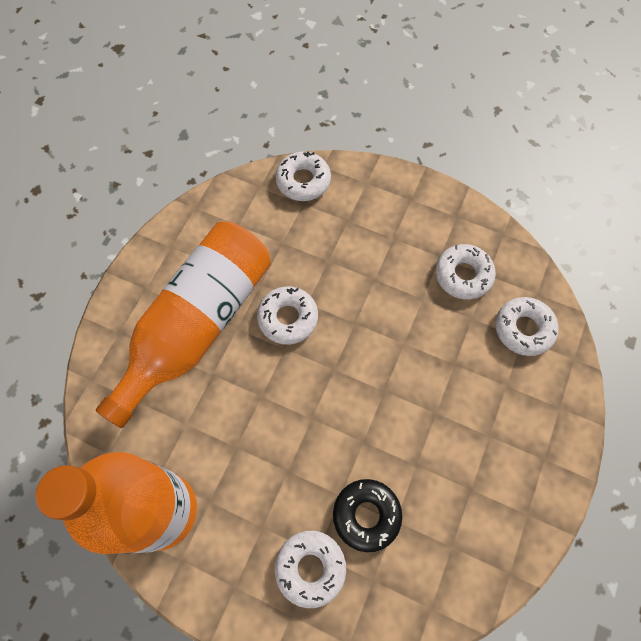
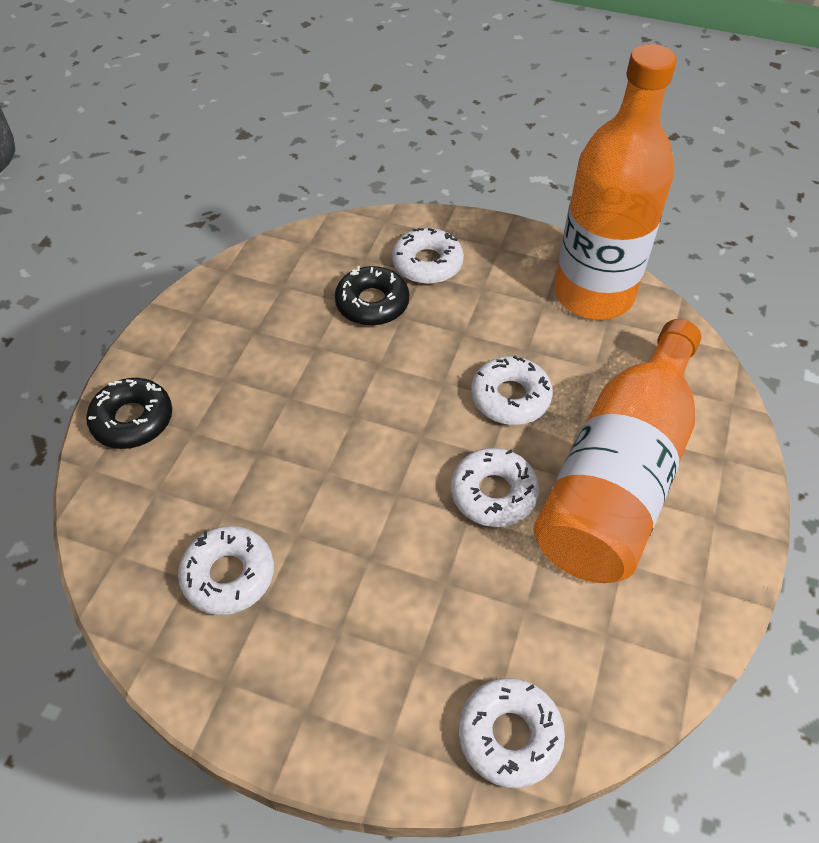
camera: 175 degrees right, 15 degrees down
white donut [495,297,558,356] -> white donut moved to [471,355,553,425]
none -> black donut [86,378,172,449]

